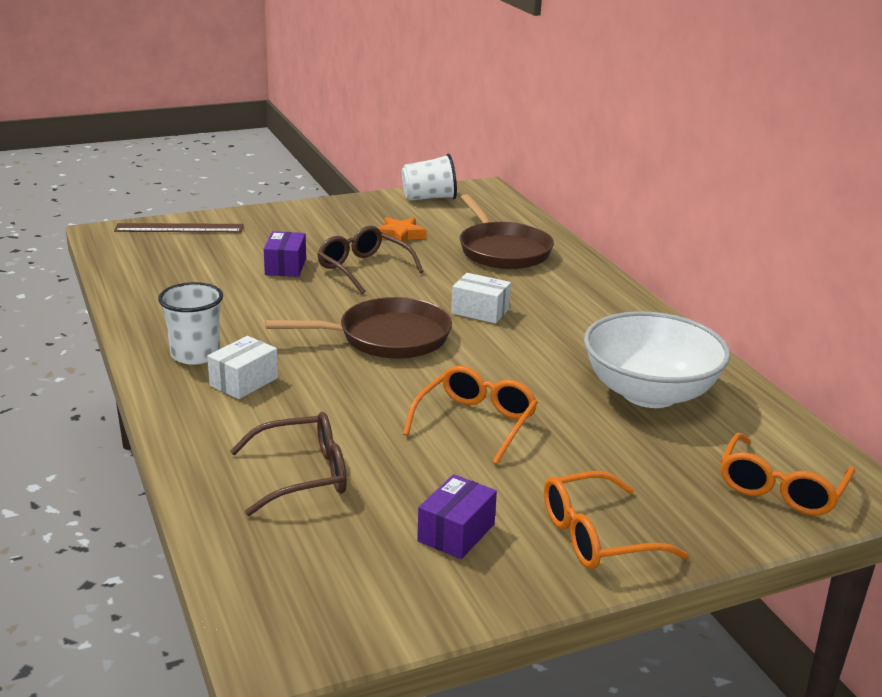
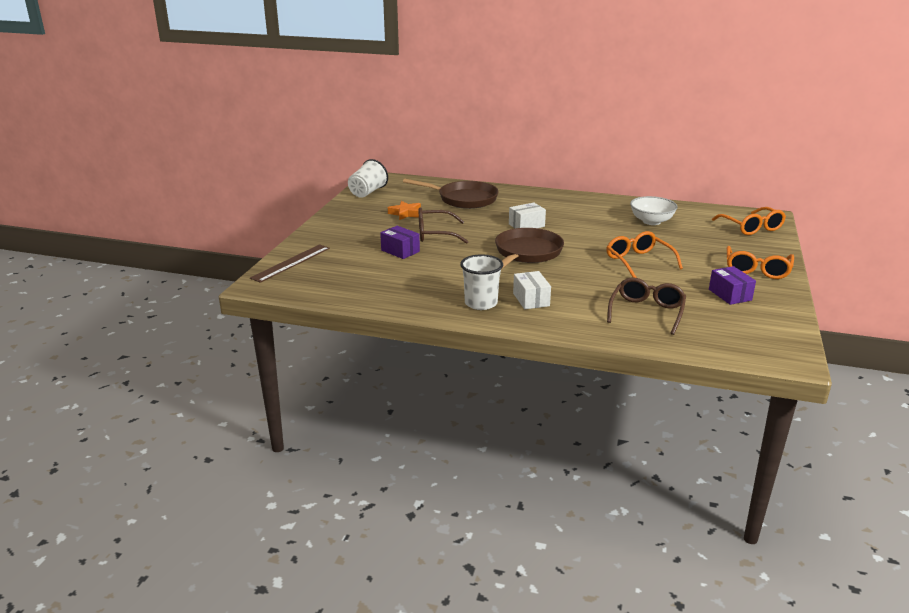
camera: 50 degrees left, 0 degrees up
white bowl [584,311,731,408] -> white bowl [630,196,678,225], size x0.61

